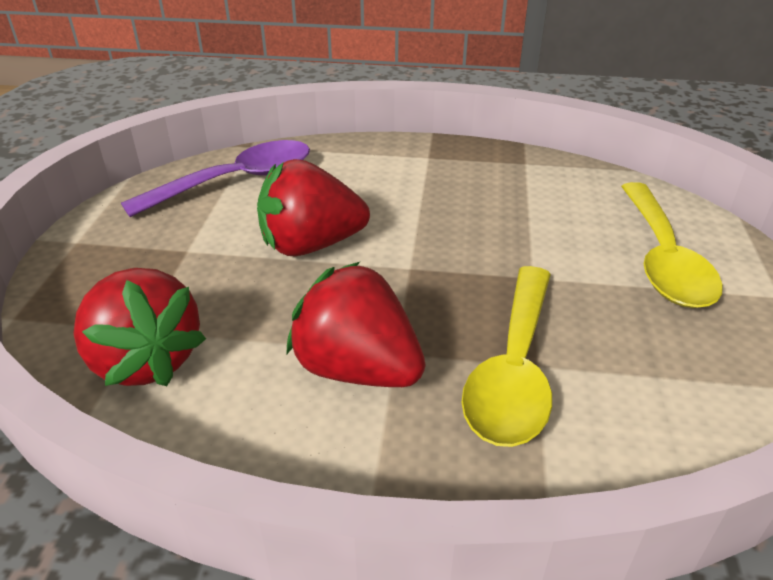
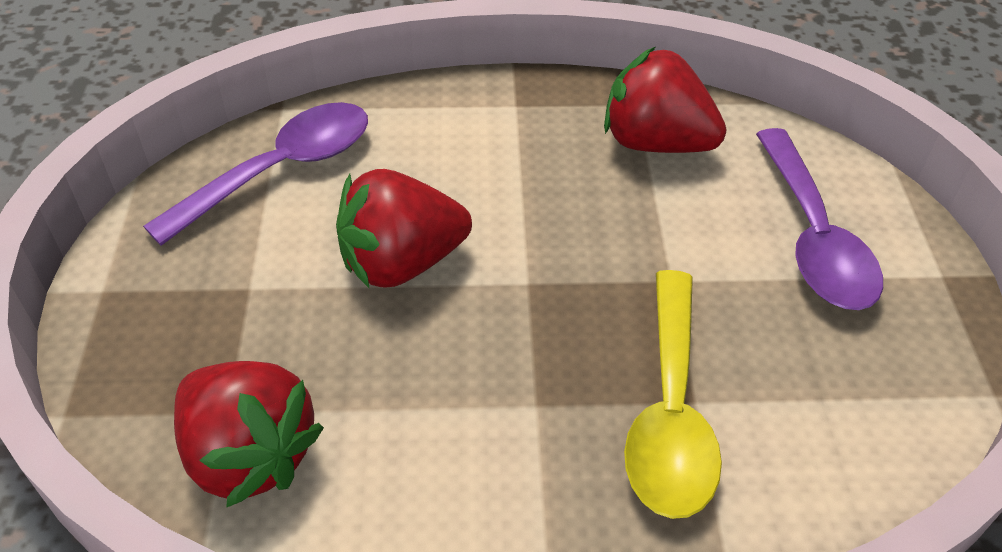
camera: 10 degrees left, 10 degrees up
red strawberry [286,262,426,387] -> red strawberry moved to [604,47,727,153]
yellow spoon [621,182,723,308] -> purple spoon [756,128,883,310]

